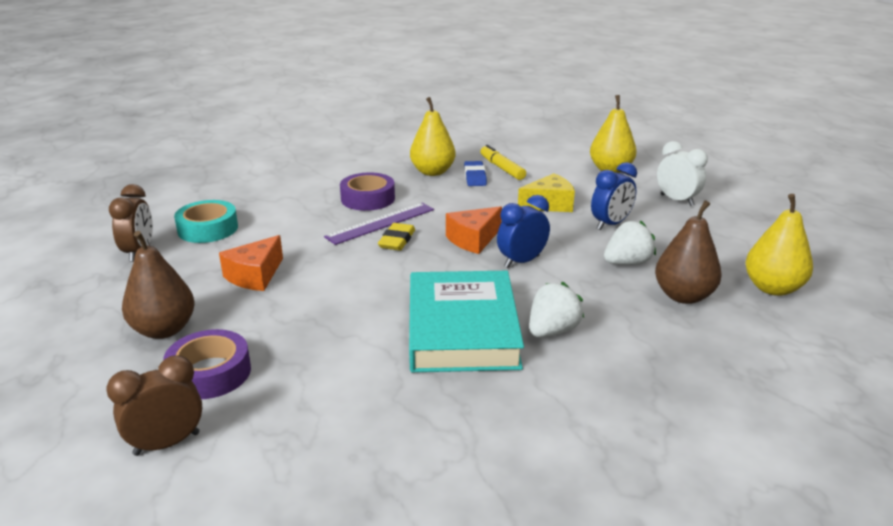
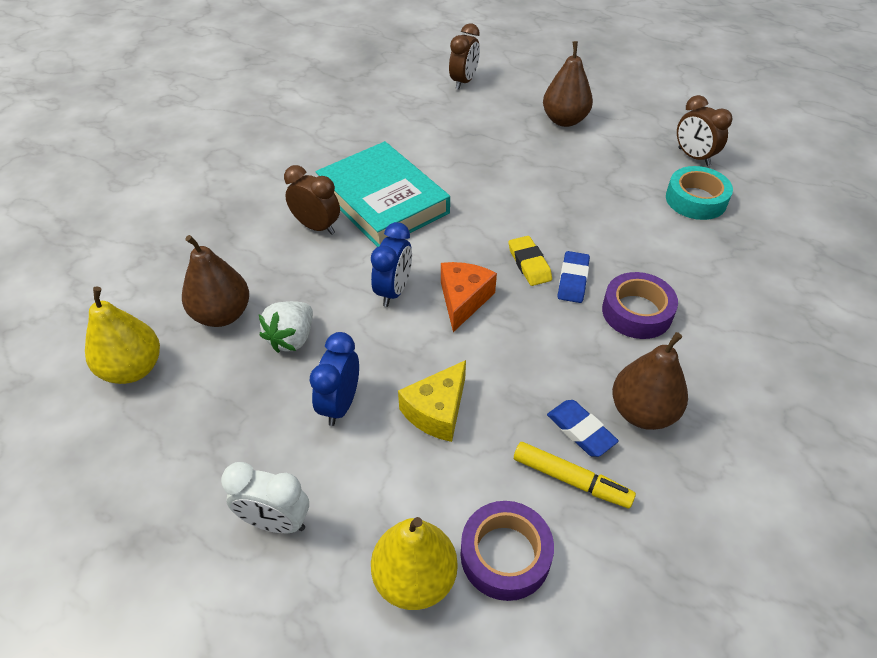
camera: 145 degrees right, 20 degrees up
purple tape [163,329,251,399] -> purple tape moved to [461,501,554,601]
orange cheese [219,235,283,291] -> none
purple ruler [324,203,434,245] -> blue eraser [557,251,590,303]
yellow pear [410,97,456,176] -> brown pear [612,332,688,430]
white strawberry [529,282,584,337] -> brown clock [284,165,340,235]

